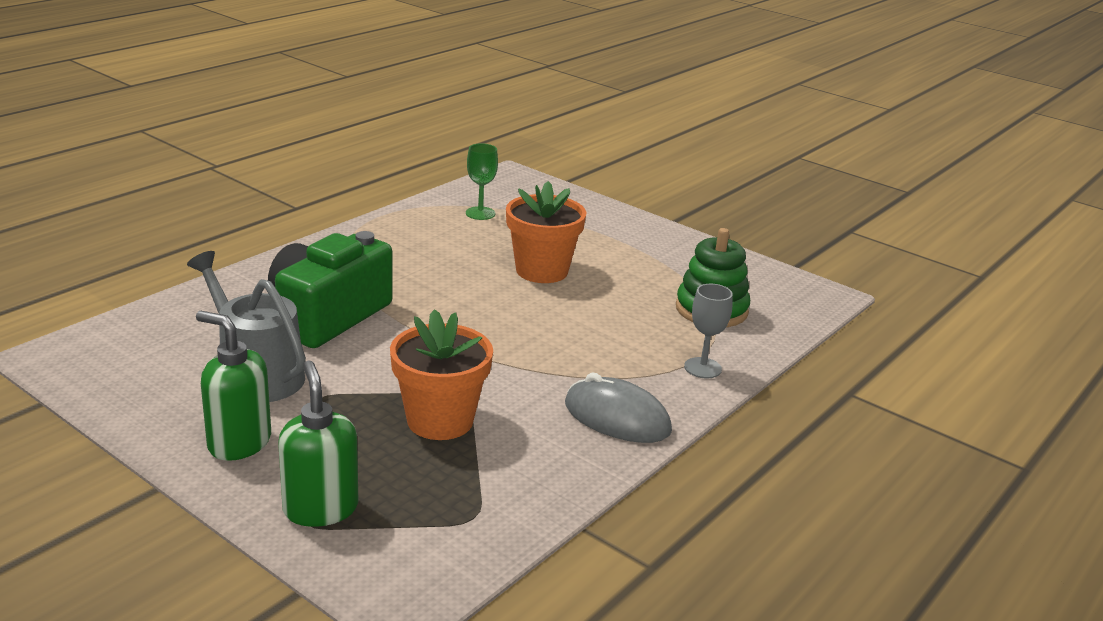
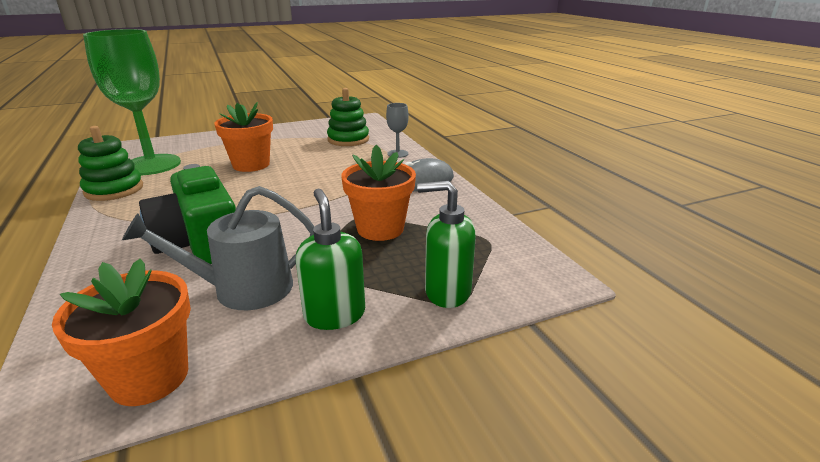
camera: 60 degrees left, 0 degrees up
green soap dispenser [196,311,271,461] -> green soap dispenser turned 105 degrees clockwise [296,189,365,330]
green goblet [466,143,498,220] -> green goblet [83,29,181,175], size x2.40
none -> orange flower pot [52,259,191,406]
none -> green stacking toy [78,126,143,201]

